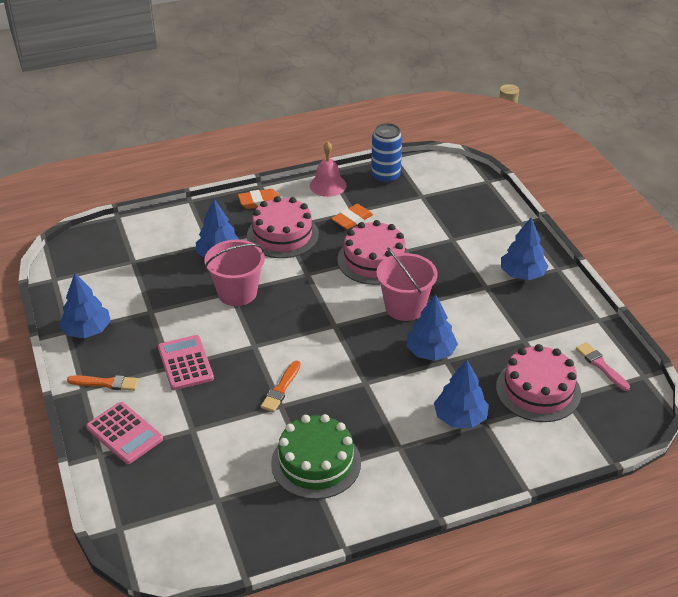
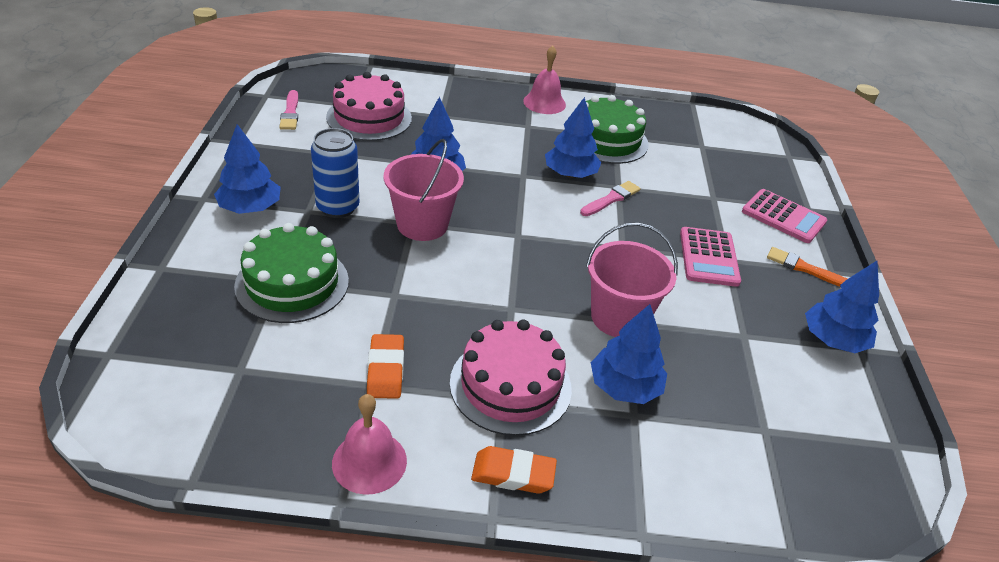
camera: 160 degrees left, 0 degrees up
pink calculator [86,402,163,464] -> pink calculator turned 150 degrees clockwise [742,189,827,243]
orange brush [261,361,301,412] -> pink brush [580,181,640,216]
orange eraser [331,204,373,230] -> orange eraser turned 75 degrees counterclockwise [367,334,404,399]
pink cake [337,220,409,285] -> none
blue can [371,123,402,183] -> blue can moved to [311,128,360,218]
blue tree [434,360,489,428] -> blue tree moved to [545,97,601,178]
none -> green cake [234,223,349,323]
none -> pink bell [523,46,566,114]

